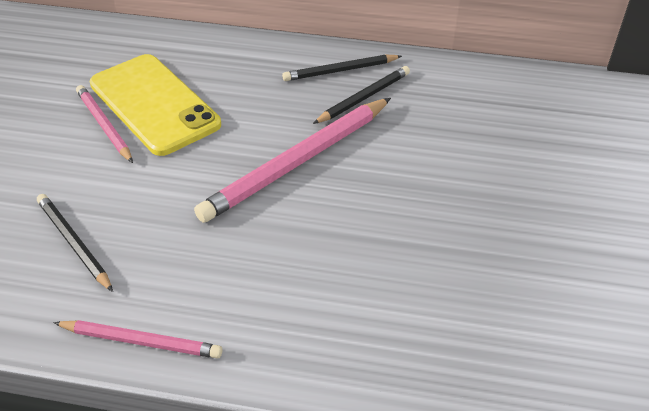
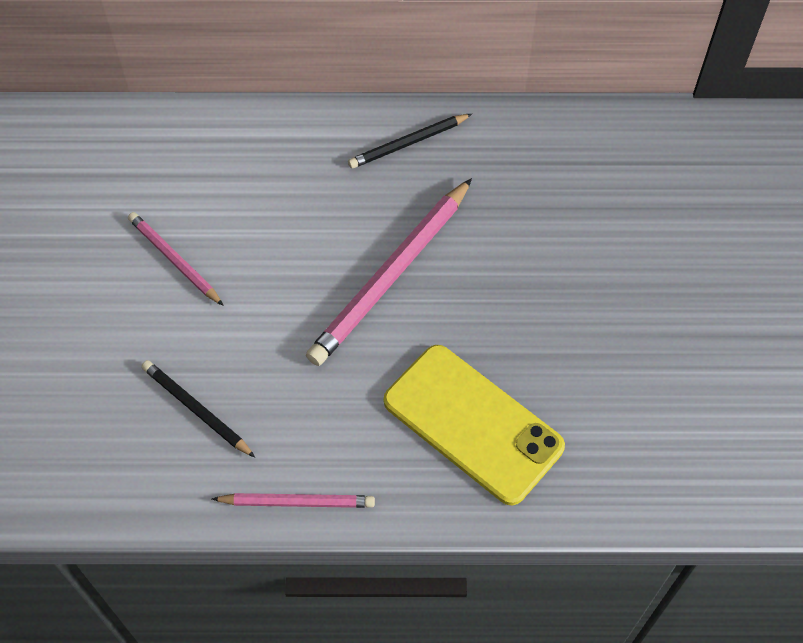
camera: 10 degrees left, 15 degrees up
yellow phone [89,54,221,156] -> yellow phone moved to [384,345,565,505]
black pencil [313,66,410,124] -> none

